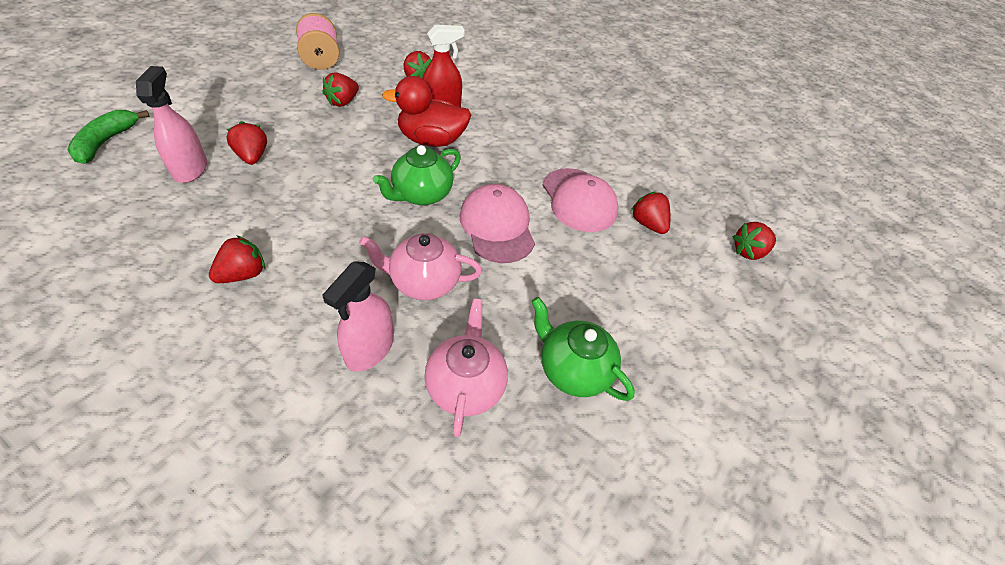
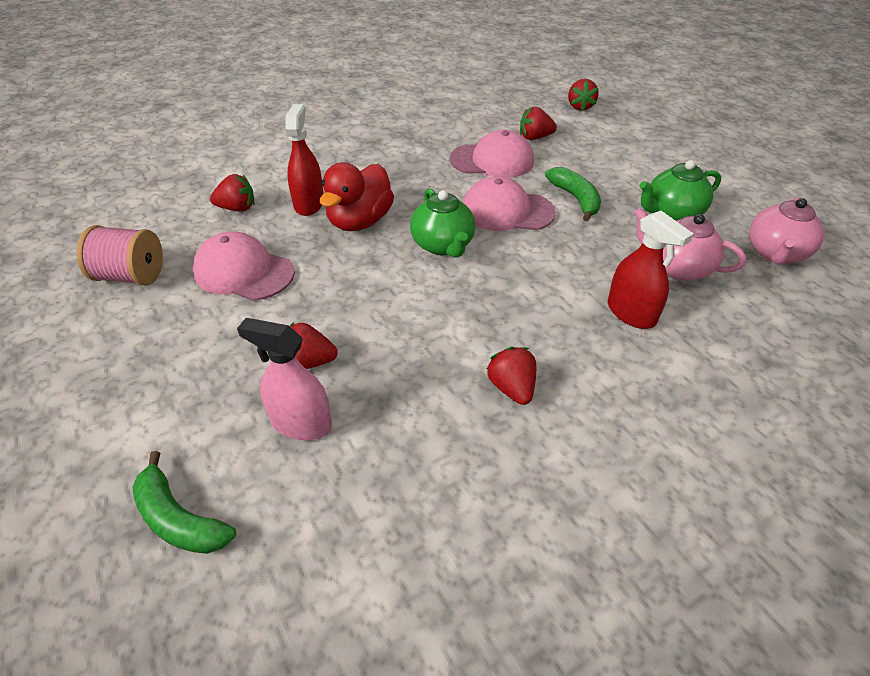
camera: 60 degrees left, 5 degrees down
red strawberry [322,72,359,107] -> pink cap [193,232,295,301]
pink spray bottle [323,262,394,372] -> red spray bottle [608,211,694,329]
pink teapot [359,233,482,300] -> pink teapot moved to [749,197,824,265]
none -> green banana [545,167,601,222]

